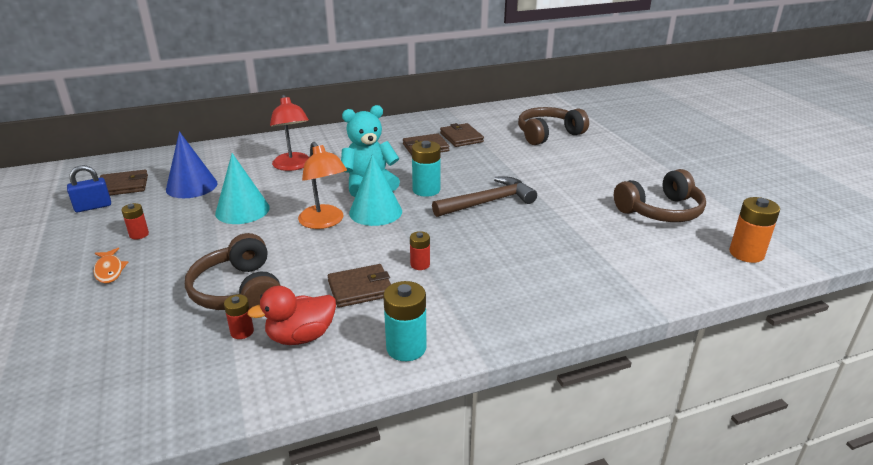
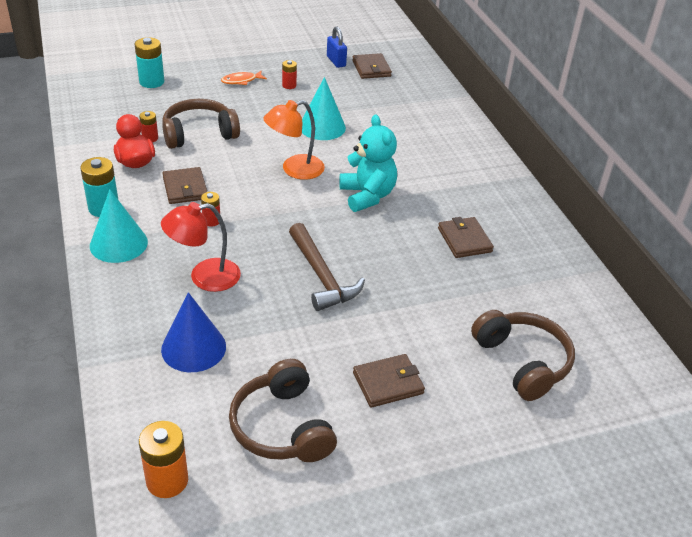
camera: 90 degrees right, 10 degrees up
blue cone [166,131,218,198] -> blue cone moved to [161,292,226,372]
red lamp [270,95,309,171] -> red lamp moved to [161,202,241,292]
turquoise cone [349,154,402,226] -> turquoise cone moved to [90,189,148,263]
turquoise battery [412,141,441,197] -> turquoise battery moved to [135,37,164,88]
brown wallet [440,123,484,147] -> brown wallet moved to [353,354,425,408]

